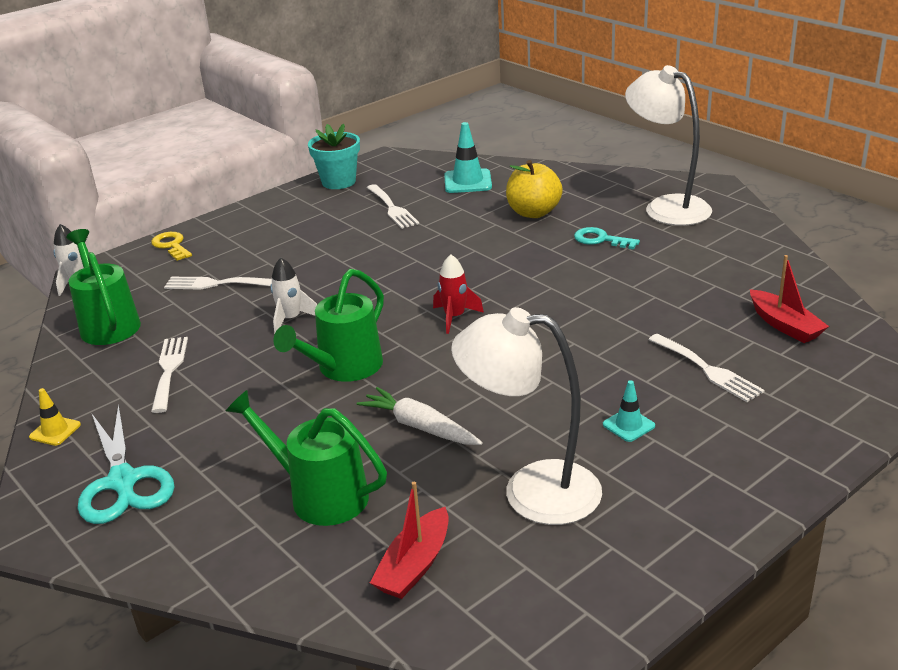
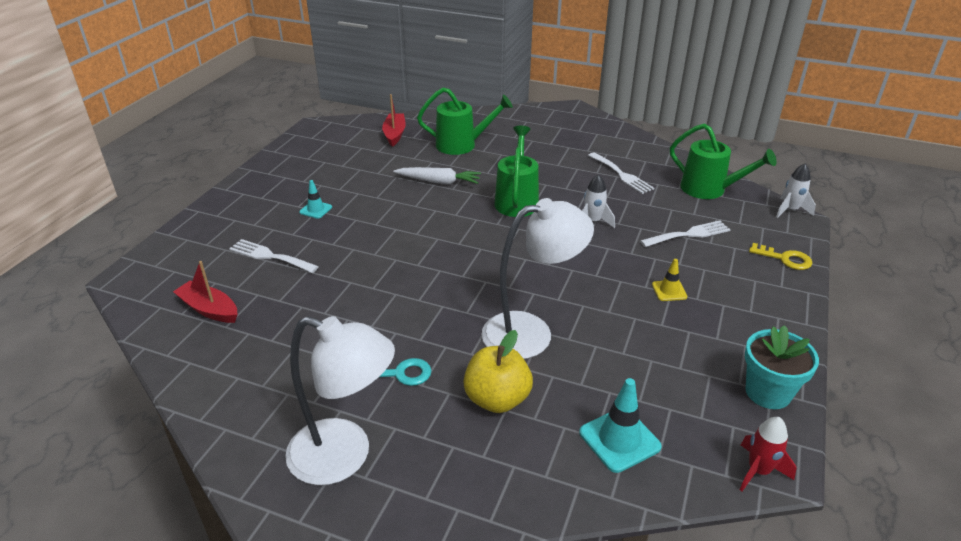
camera: 150 degrees right, 5 degrees up
yellow traffic cone [29,388,81,446] -> yellow traffic cone moved to [652,259,687,301]
turquoise scissors [77,404,175,524] -> none
white fork [367,184,419,229] -> none
red rocket [433,254,484,334] -> red rocket moved to [740,417,796,491]
white lamp [451,307,602,525] -> white lamp moved to [482,198,594,359]

